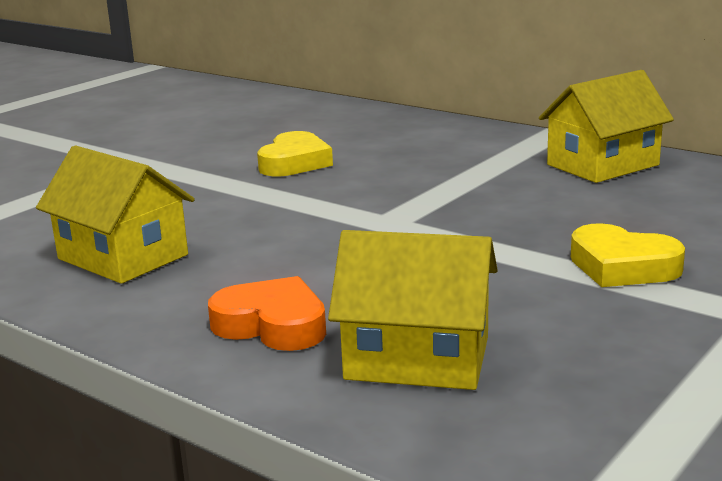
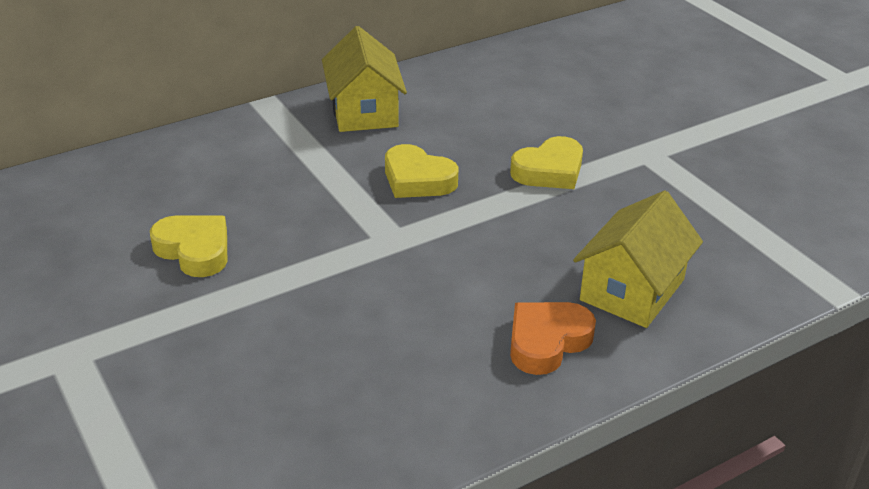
camera: 70 degrees left, 15 degrees up
yellow house [36,145,195,284] -> none
none -> yellow heart [385,144,459,198]

